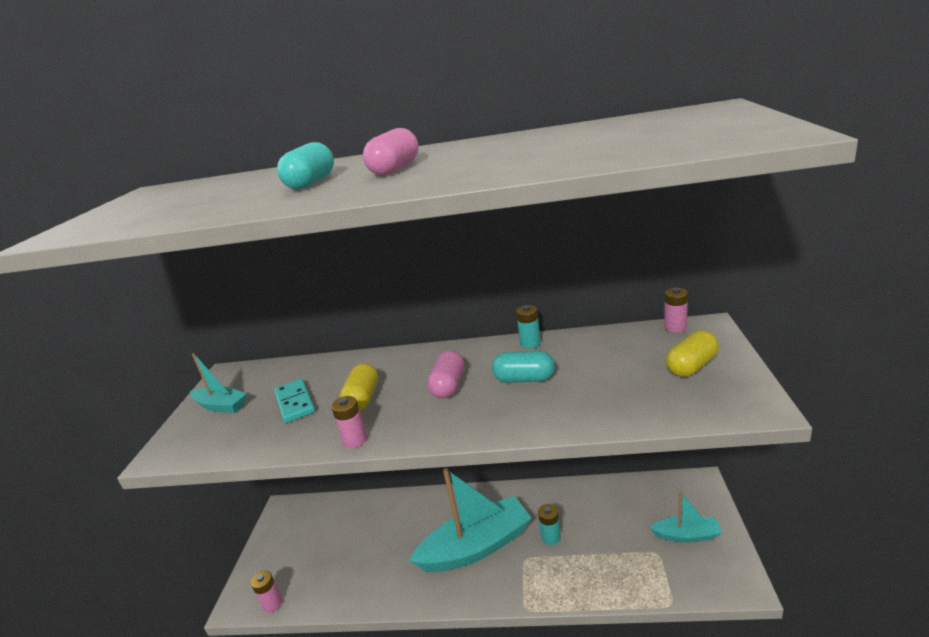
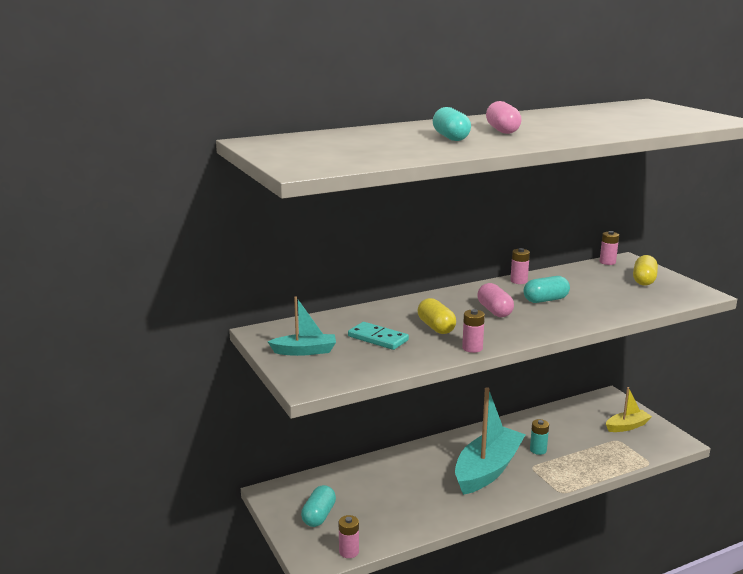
camera: 35 degrees left, 5 degrees down
turquoise battery [516,305,541,349] -> pink battery [510,248,530,284]
turquoise boat [649,492,722,542] -> yellow boat [606,387,652,432]
none -> turquoise capsule [301,485,336,527]

